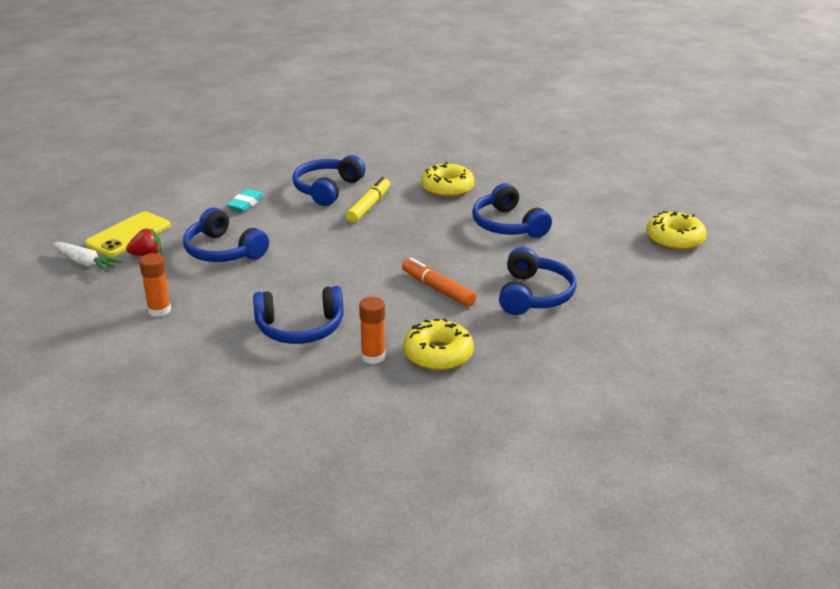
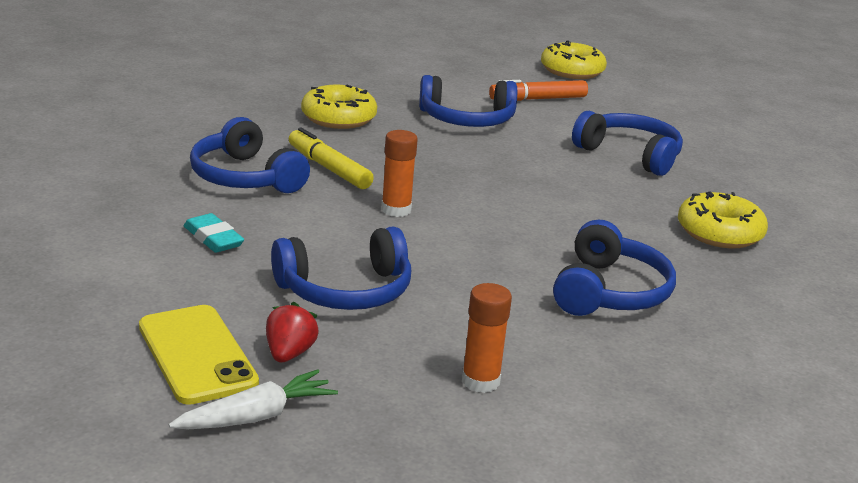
camera: 65 degrees left, 5 degrees down
orange glue stick [359,297,385,364] -> orange glue stick moved to [381,130,418,217]
orange marker [402,258,476,307] -> orange marker moved to [489,80,588,101]

